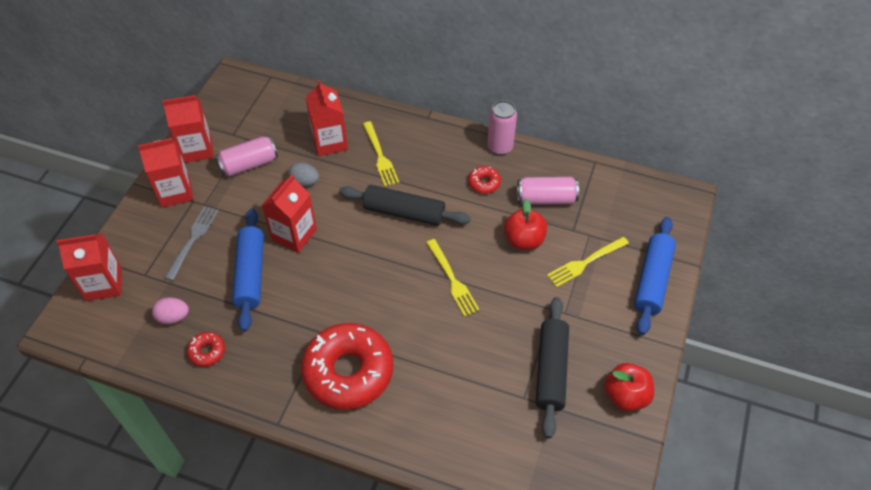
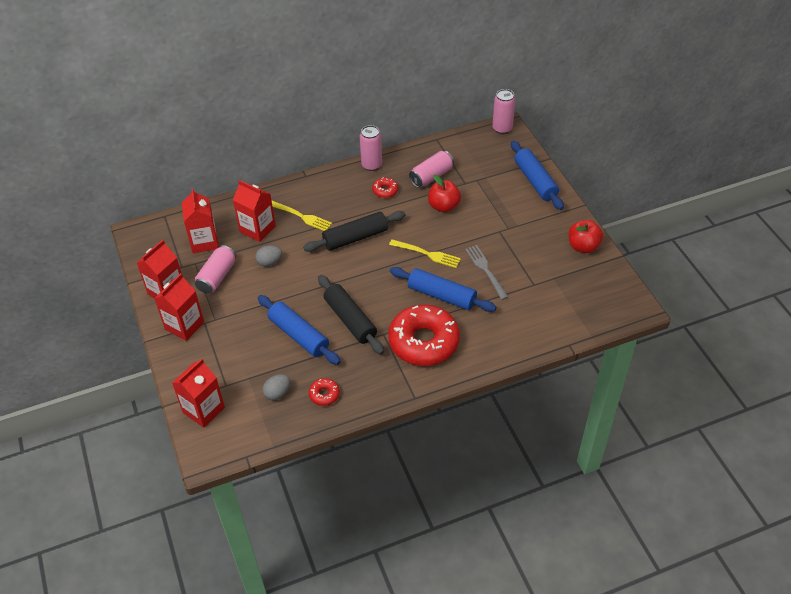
camera: 40 degrees left, 5 degrees down
pink egg [152,297,189,325] -> grey egg [263,374,290,400]
grey fork [164,206,219,281] -> grey fork moved to [465,245,508,300]
red carton [262,174,317,253] -> red carton moved to [182,189,219,253]
black rolling pin [536,297,569,439] -> black rolling pin moved to [318,275,384,355]
yellow fork [547,237,629,287] -> none
none -> blue rolling pin [390,267,496,312]
none -> pink can [492,89,515,134]

